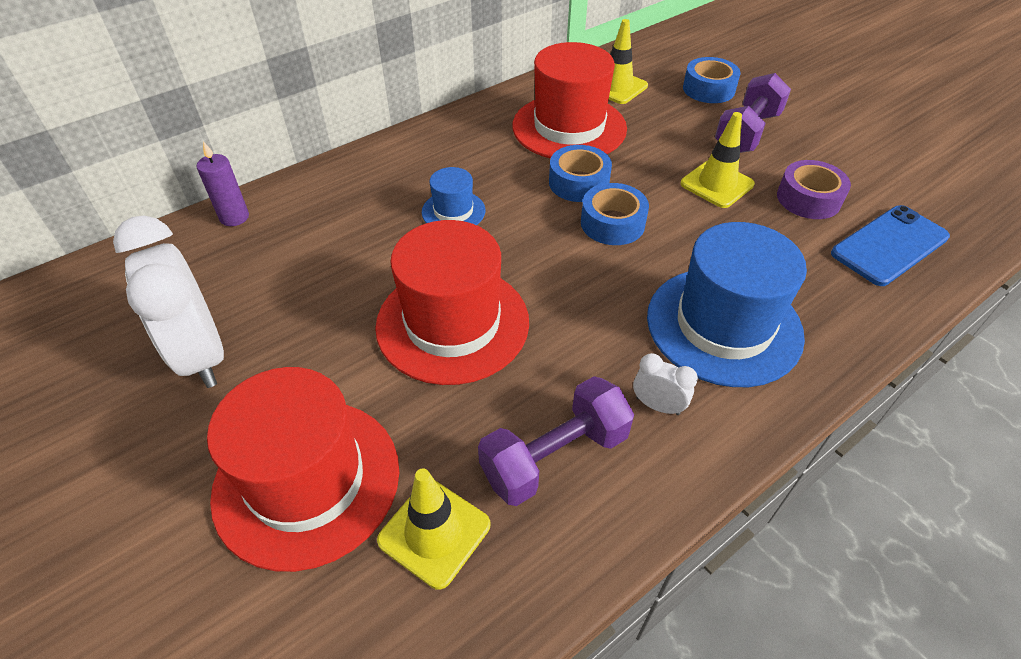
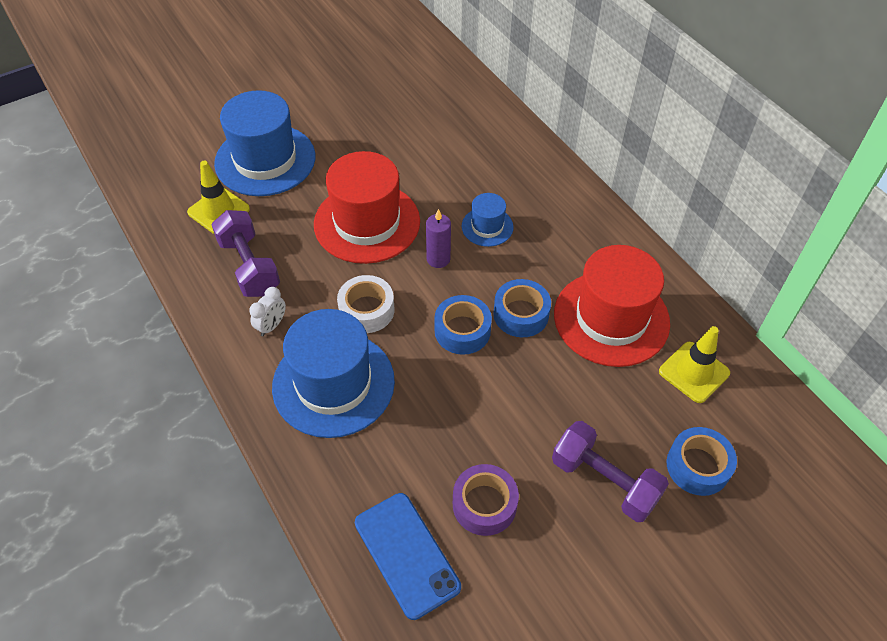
camera: 95 degrees right, 5 degrees up
white clock [113,216,224,388] -> none
purple candle [197,141,249,226] -> purple candle moved to [426,209,451,268]
red hat [207,367,399,572] -> blue hat [214,90,315,196]
yellow traffic cone [680,112,755,208] -> none
none -> white tape [337,275,394,333]

